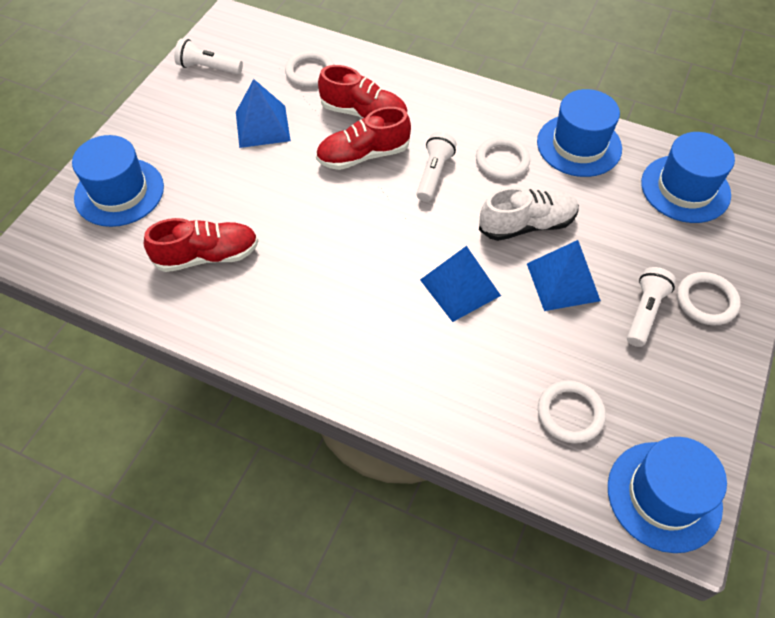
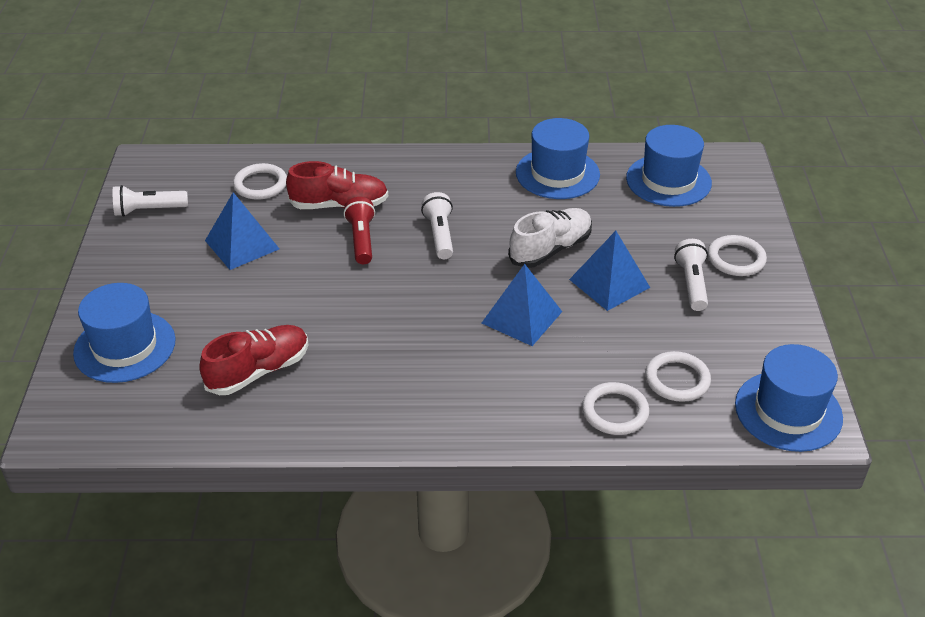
camera: 25 degrees left, 15 degrees down
red shoe [316,107,411,170] -> red flashlight [344,197,375,264]
white ring [476,137,530,180] -> white ring moved to [582,382,649,435]

